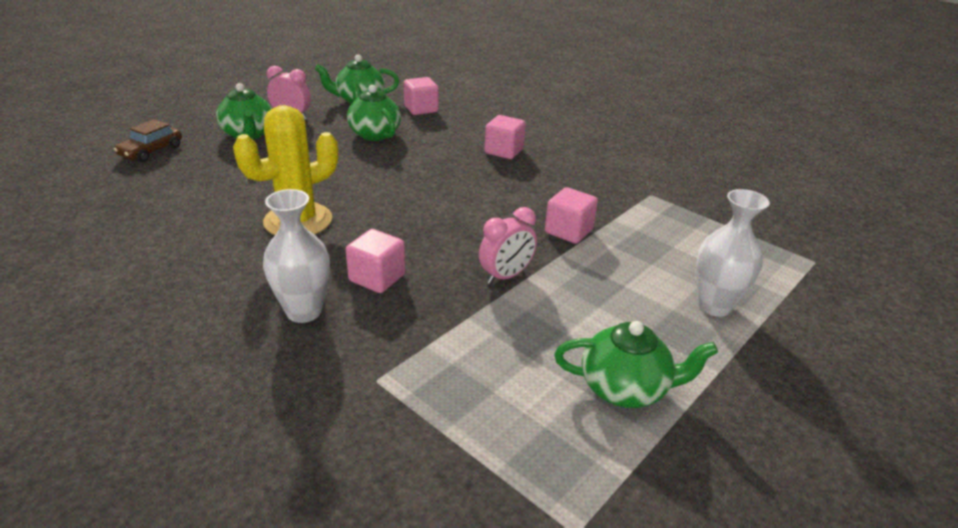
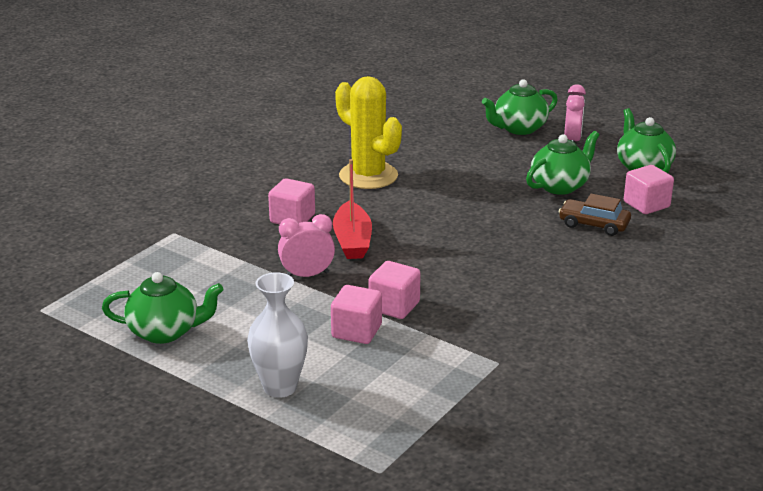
camera: 85 degrees right, 5 degrees down
brown car [113,119,182,162] -> brown car moved to [559,194,631,236]
white vase [263,189,330,323] -> none
pink clock [479,207,537,284] -> pink clock turned 120 degrees clockwise [278,214,335,277]
pink cube [485,115,526,159] -> pink cube moved to [331,285,382,344]
green teapot [554,321,718,408] -> green teapot turned 90 degrees counterclockwise [102,272,223,344]
none -> red boat [333,159,372,259]

